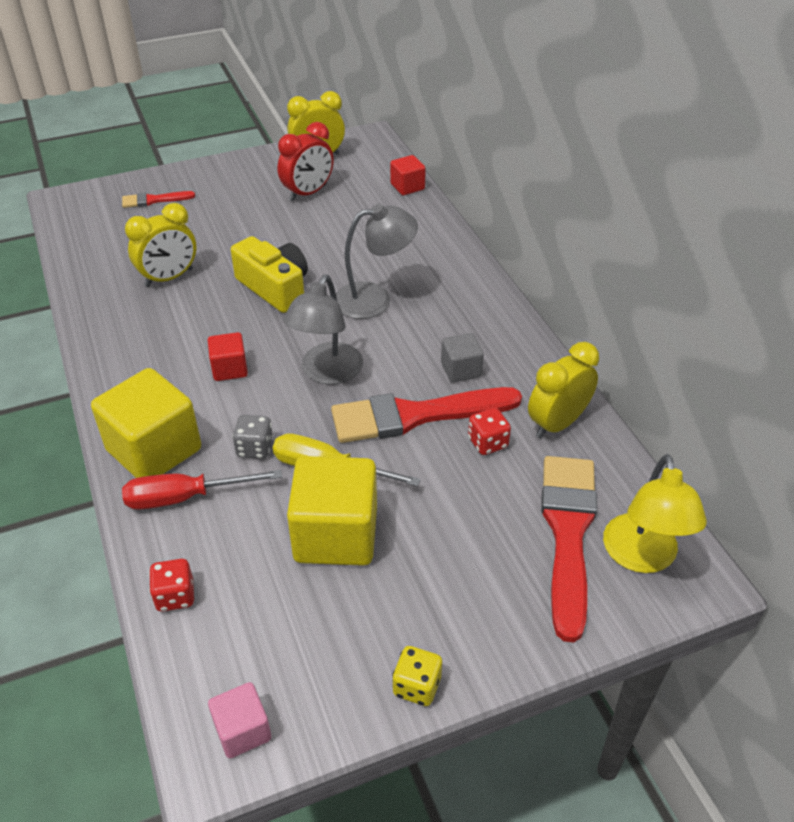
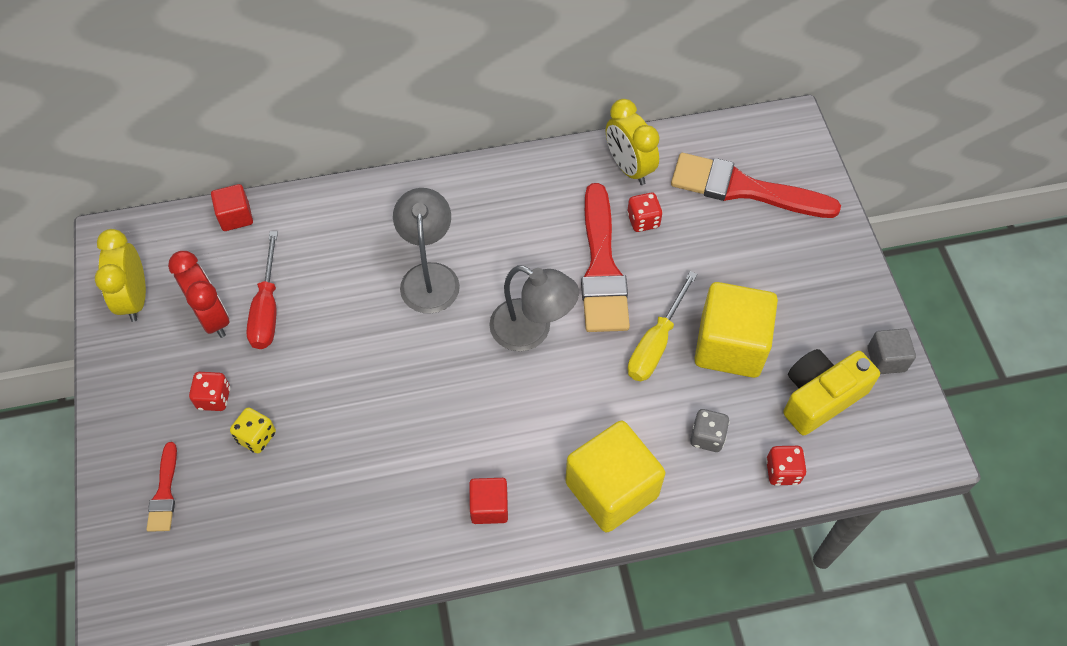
camera: 80 degrees left, 15 degrees up
red screwdriver [122,470,282,510] -> red screwdriver moved to [246,231,278,349]
yellow clock [125,203,196,287] -> none
red cube [207,332,248,381] -> red cube moved to [469,478,508,524]
pink cube [208,682,271,758] -> none
yellow camera [231,236,308,313] -> yellow camera moved to [783,349,880,436]
grey dice [232,415,273,459] -> grey dice moved to [690,409,730,452]
yellow dice [392,646,442,706] -> yellow dice moved to [230,407,276,453]
grey cube [441,333,484,383] -> grey cube moved to [867,328,916,374]
yellow lamp [603,454,707,573] -> none
none -> red dice [189,372,230,411]

